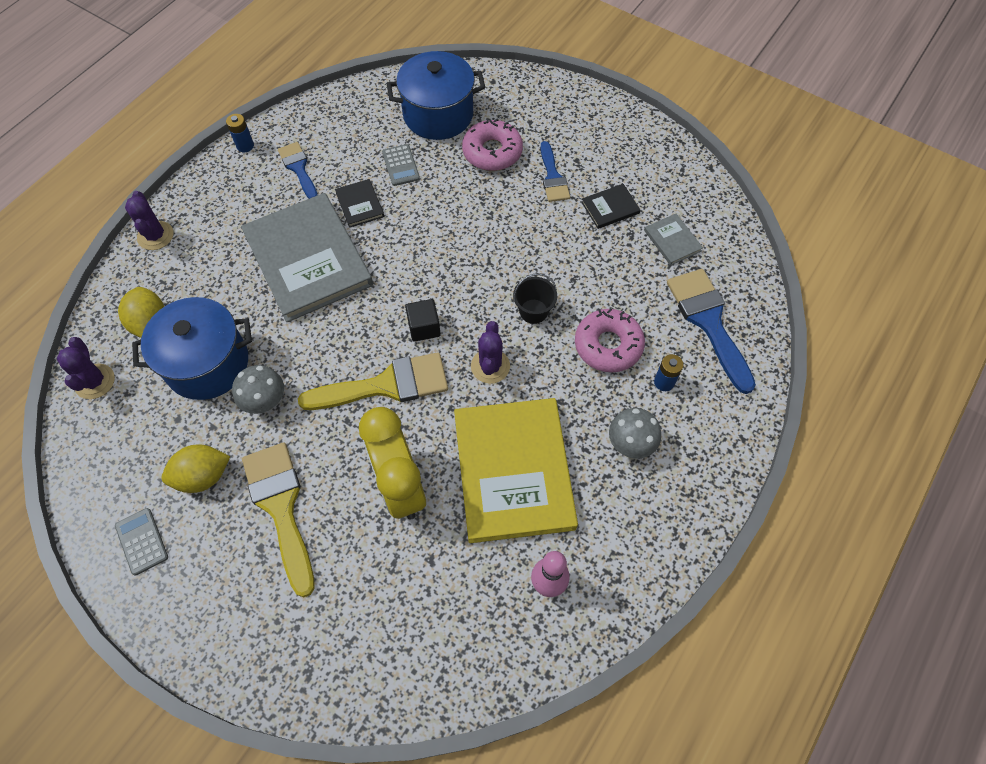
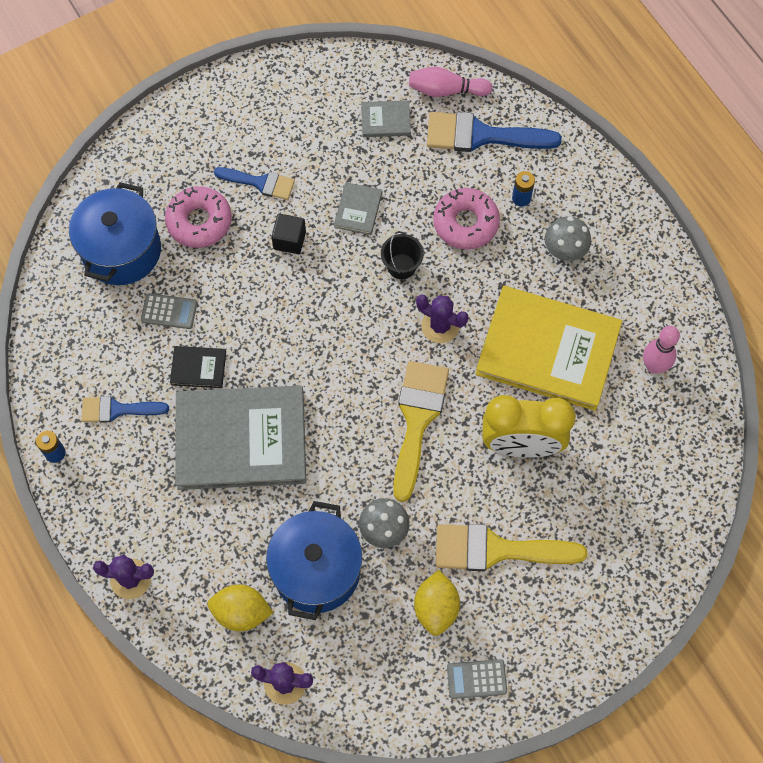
camera: 65 degrees left, 5 degrees up
black cube [405,299,441,342] -> black cube moved to [271,214,306,254]
black book [581,184,641,229] -> none
none -> grey book [334,182,382,235]
none -> pink bowling pin [409,67,493,97]

